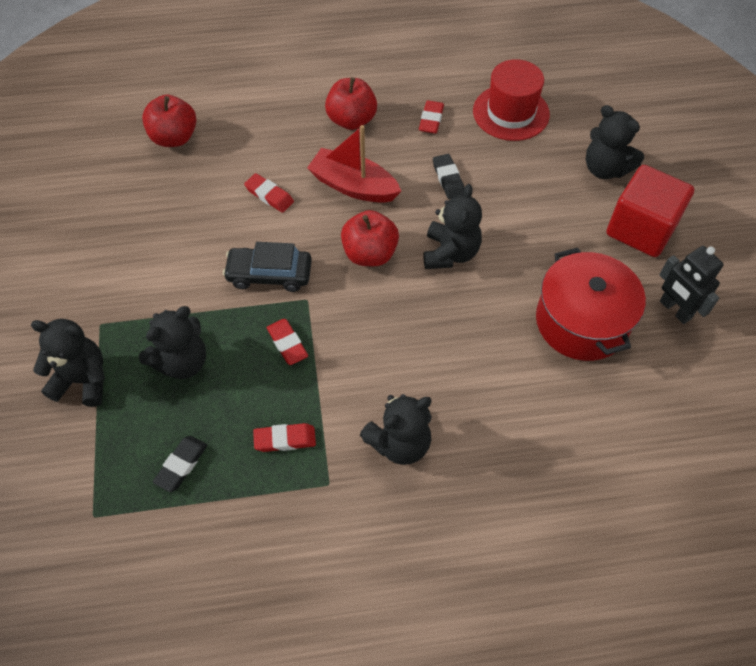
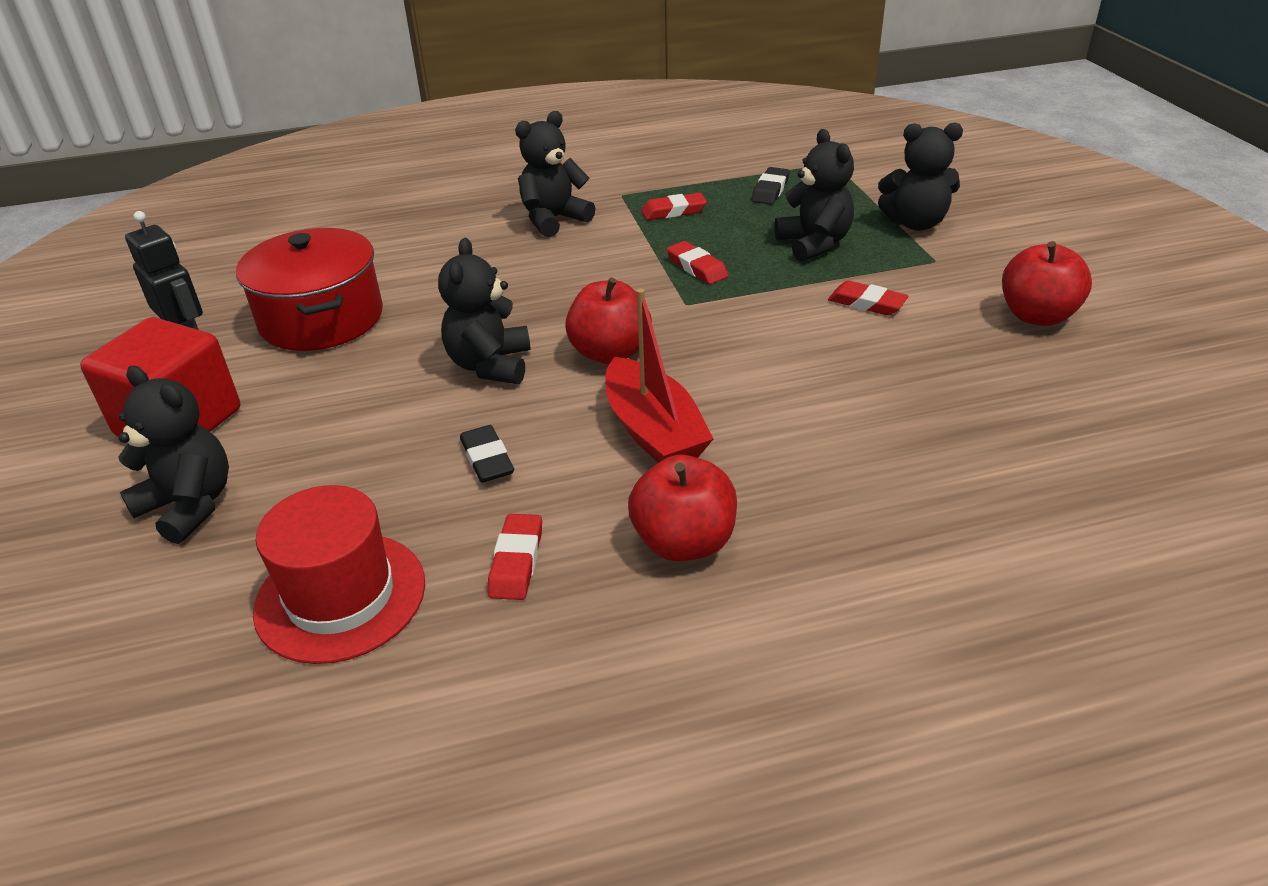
camera: 175 degrees right, 20 degrees down
black teddy bear [139,306,206,379] -> black teddy bear turned 120 degrees clockwise [774,129,854,262]
red apple [142,95,196,147] -> red apple moved to [1002,241,1092,326]
black car [223,242,312,292] -> none
red eraser [244,173,294,213] -> red eraser moved to [828,280,908,316]
red boat [307,125,401,203] -> red boat turned 45 degrees clockwise [605,289,714,463]

